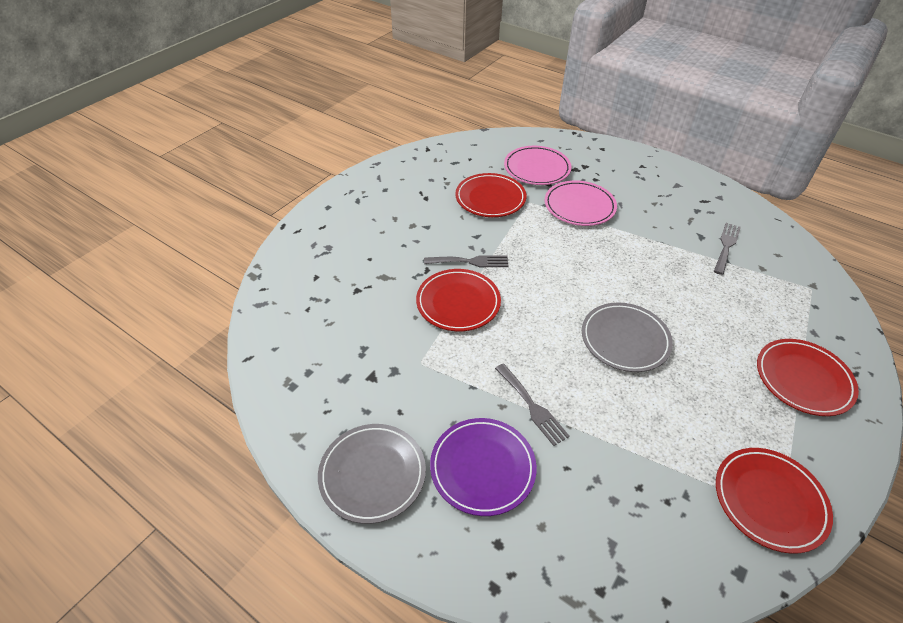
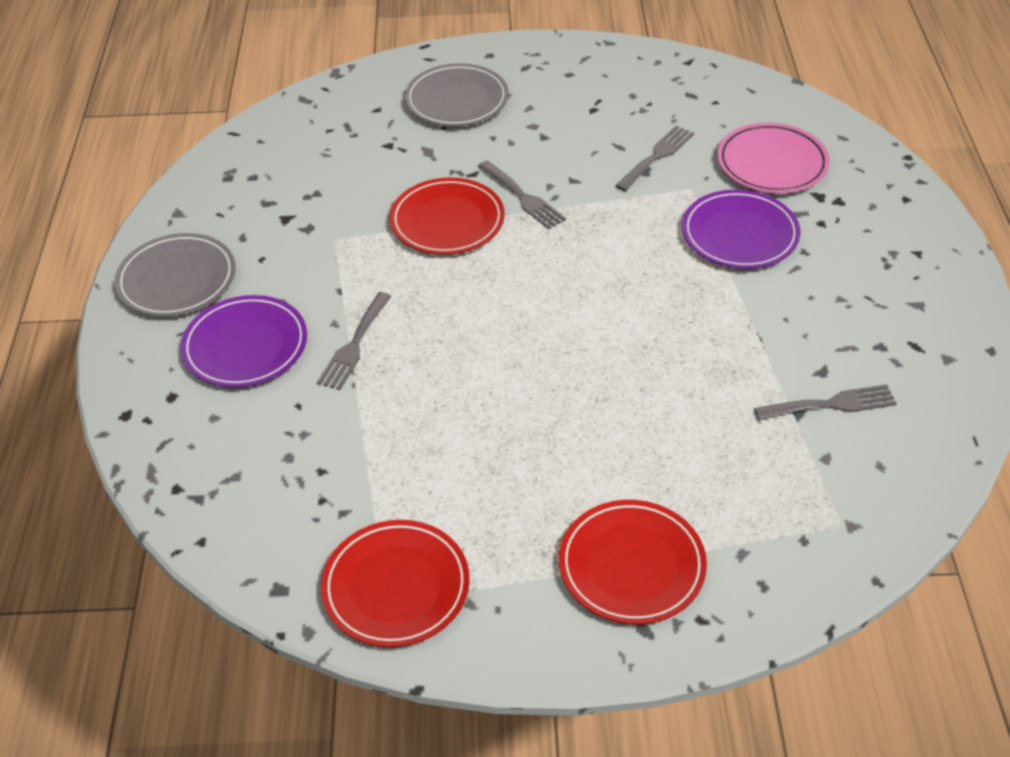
camera: 55 degrees right, 0 degrees up
red plate [455,173,526,217] -> grey fork [615,125,694,191]
pink plate [544,180,617,226] -> purple plate [682,189,800,269]
grey plate [582,302,673,372] -> grey plate moved to [405,63,509,127]

